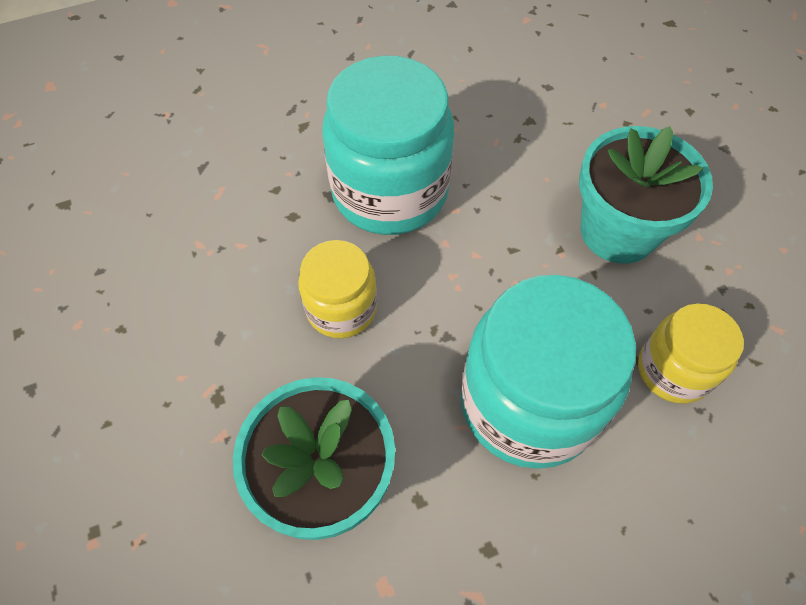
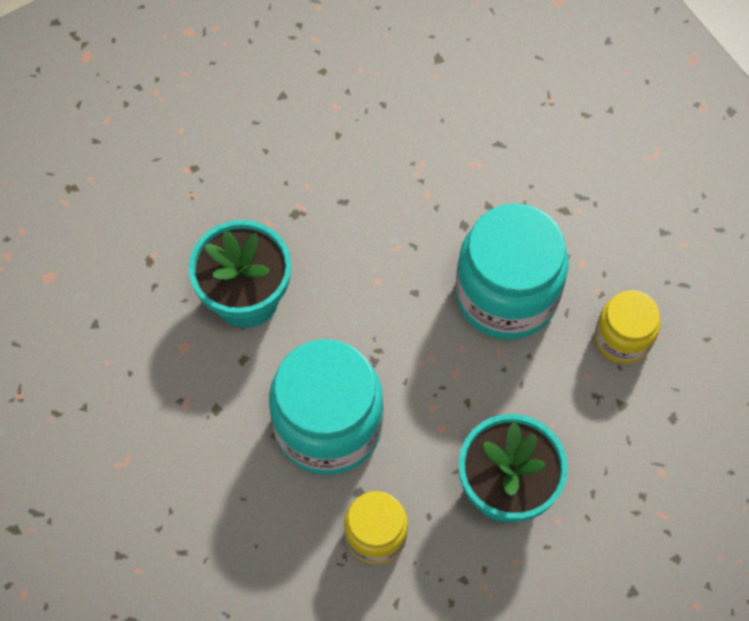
camera: 80 degrees right, 5 degrees up
yellow jar [298,240,377,338] -> yellow jar moved to [595,290,660,364]

